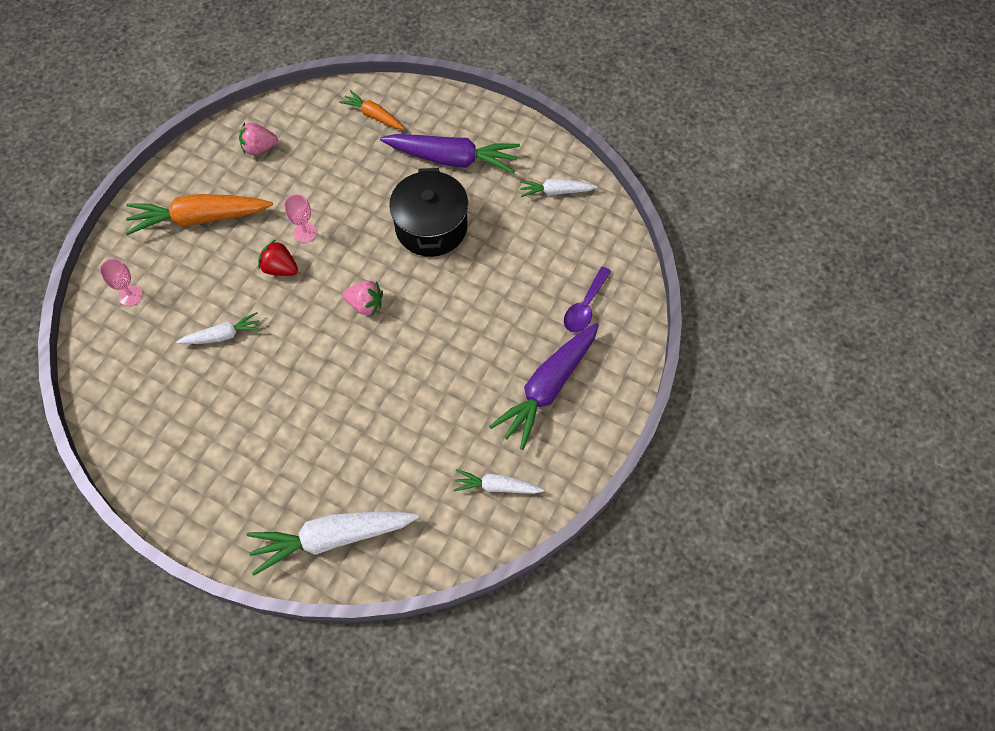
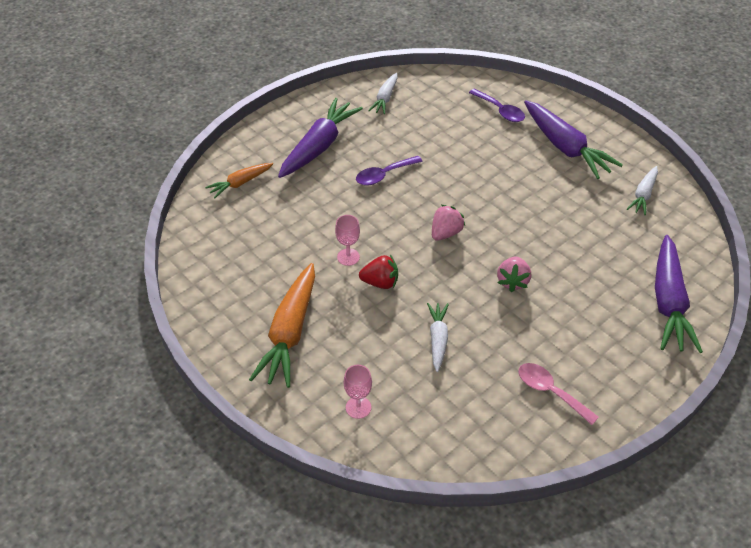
camera: 70 degrees left, 15 degrees down
pink strawberry [239,122,278,155] -> pink strawberry moved to [497,257,531,292]
white carrot [246,512,419,576] -> purple carrot [655,235,703,353]
red strawberry [258,240,298,276] -> red strawberry turned 135 degrees counterclockwise [359,255,398,289]
black pot [389,168,468,257] -> purple spoon [356,156,423,186]
none -> pink spoon [519,363,599,425]

